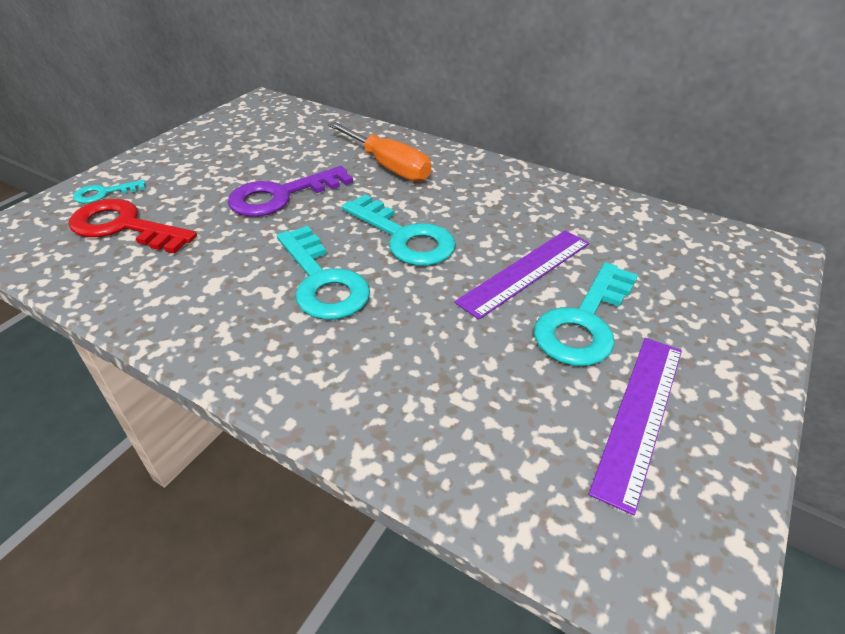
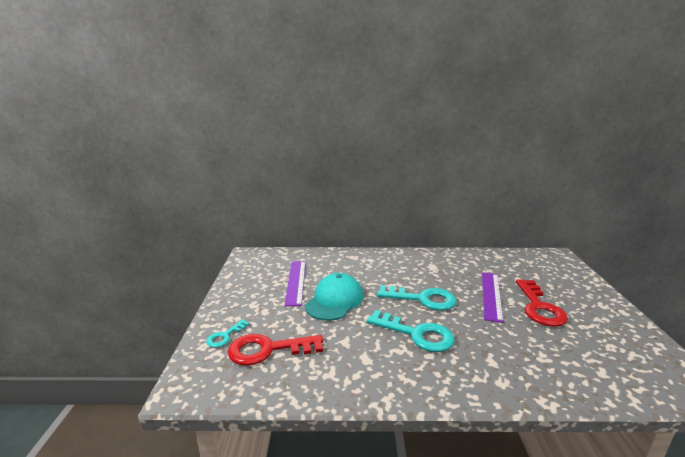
camera: 30 degrees left, 20 degrees down
purple key [228,166,353,217] -> turquoise cap [305,273,363,321]
orange screwdriver [328,122,431,182] -> none
turquoise key [534,262,638,366] -> red key [516,279,568,327]
purple ruler [589,338,682,515] -> purple ruler moved to [284,261,306,306]

